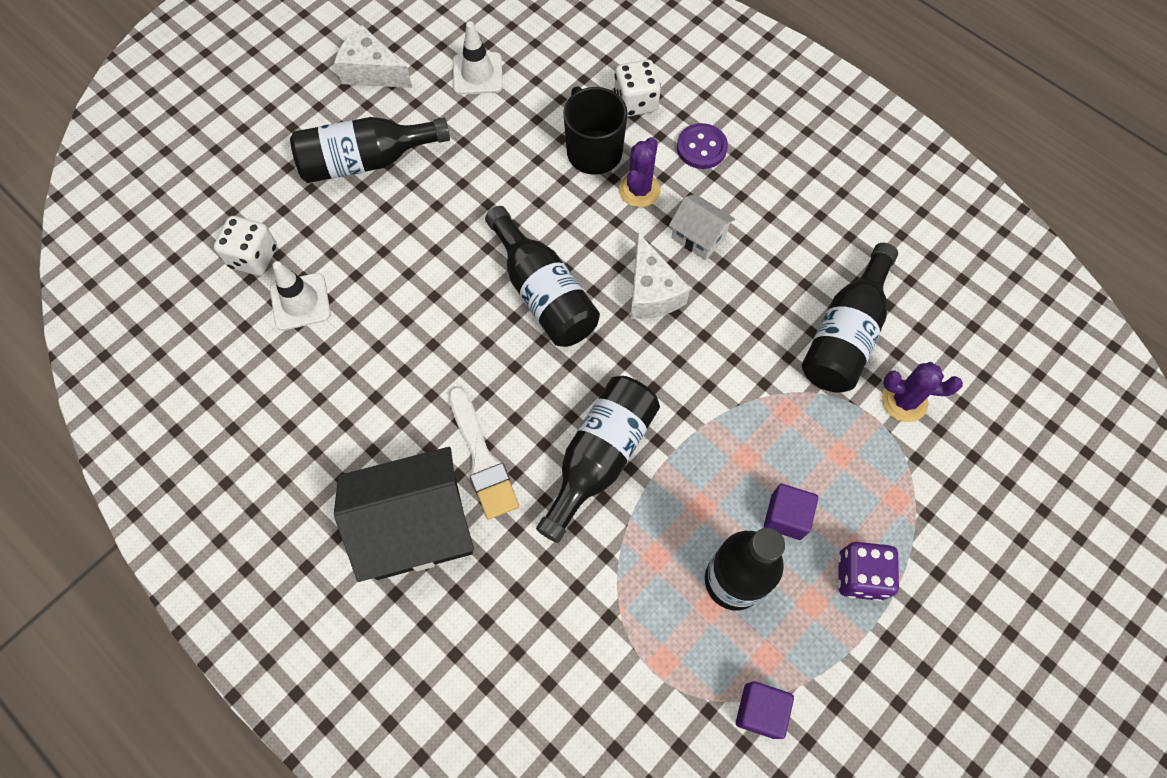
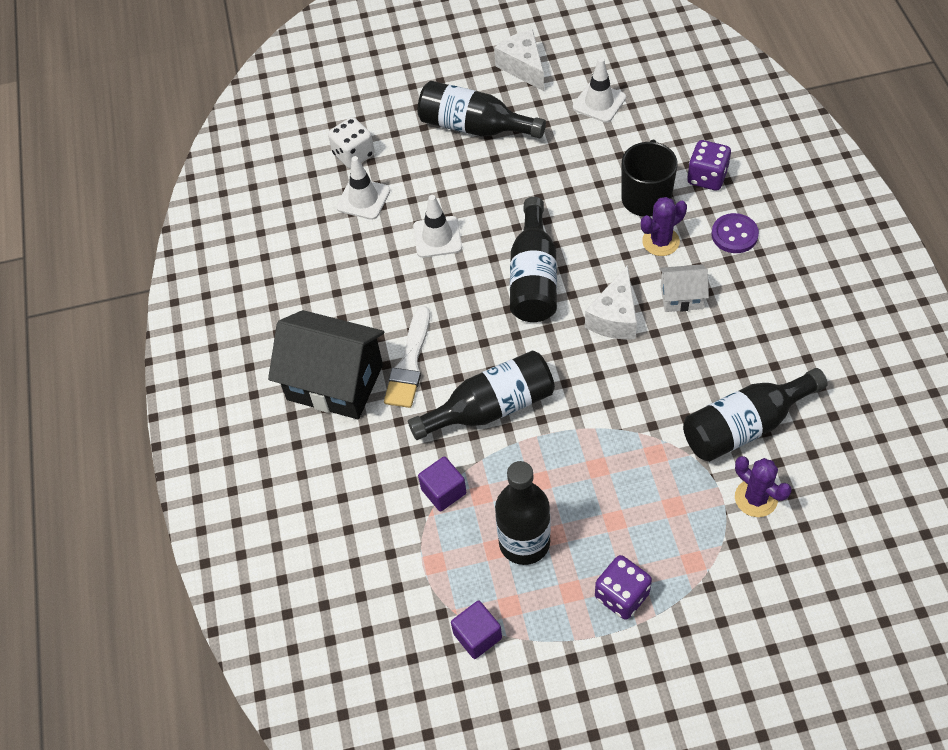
camera: 40 degrees right, 10 degrees down
white dice [614,60,661,117] -> purple dice [687,140,731,191]
white house [669,194,735,260] -> white house turned 75 degrees counterclockwise [659,264,709,312]
purple cube [764,484,818,540] -> purple cube moved to [418,456,466,512]
none -> white traffic cone [413,195,462,258]

